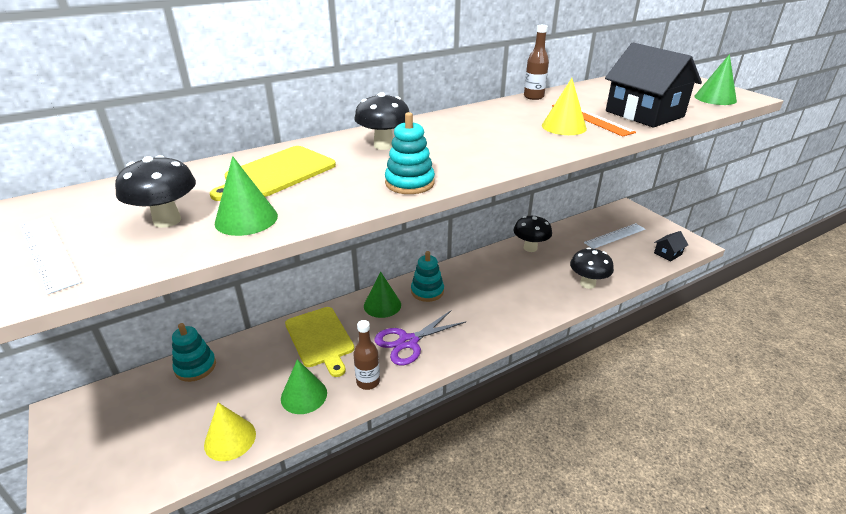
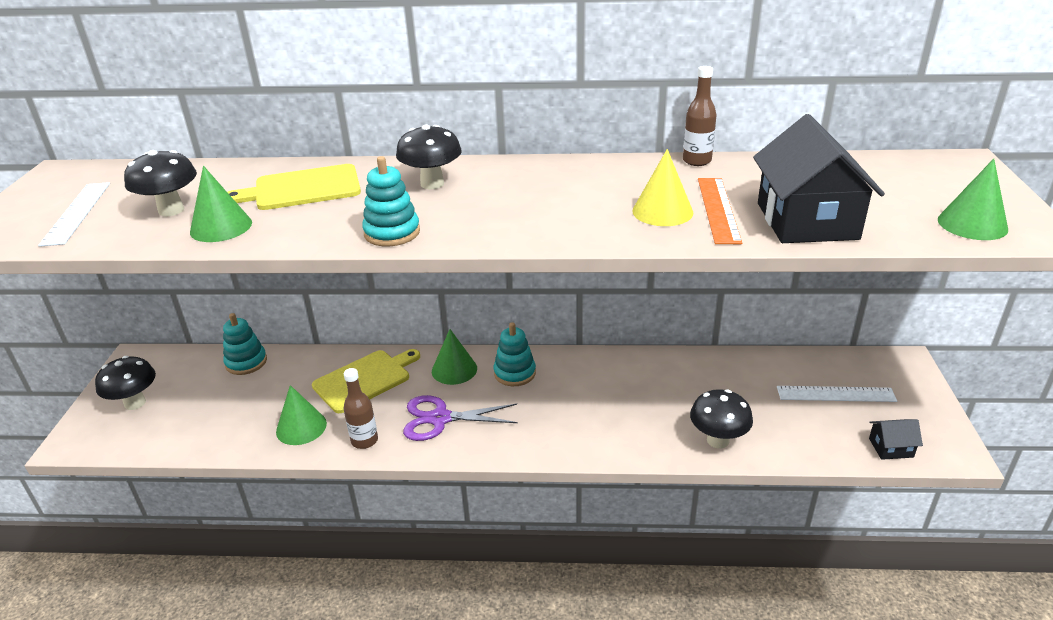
camera: 35 degrees right, 0 degrees up
yellow cone [204,402,256,461] -> none
yellow cutting board [285,307,355,377] -> yellow cutting board turned 135 degrees counterclockwise [312,349,420,413]
black mushroom [514,215,552,252] -> black mushroom moved to [95,356,156,410]

